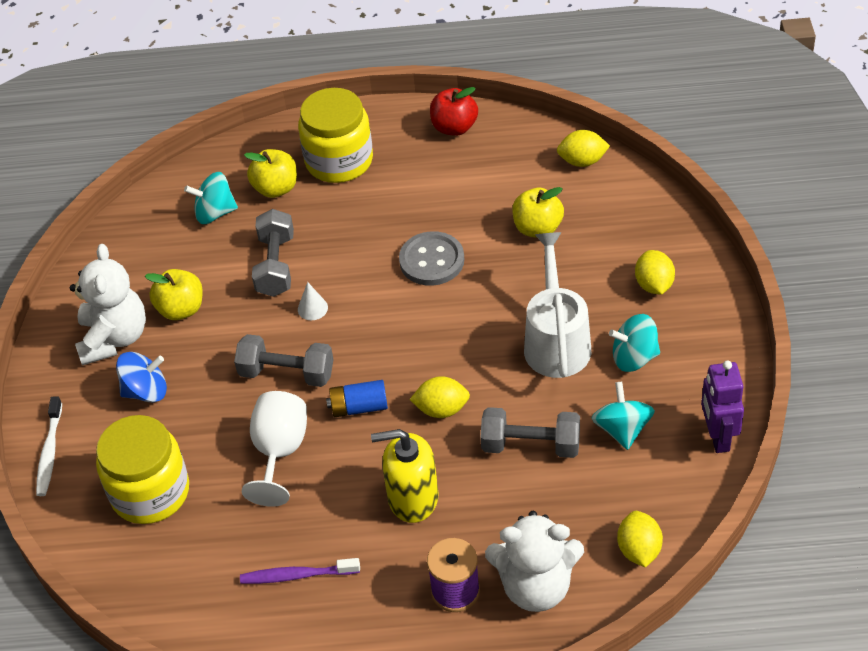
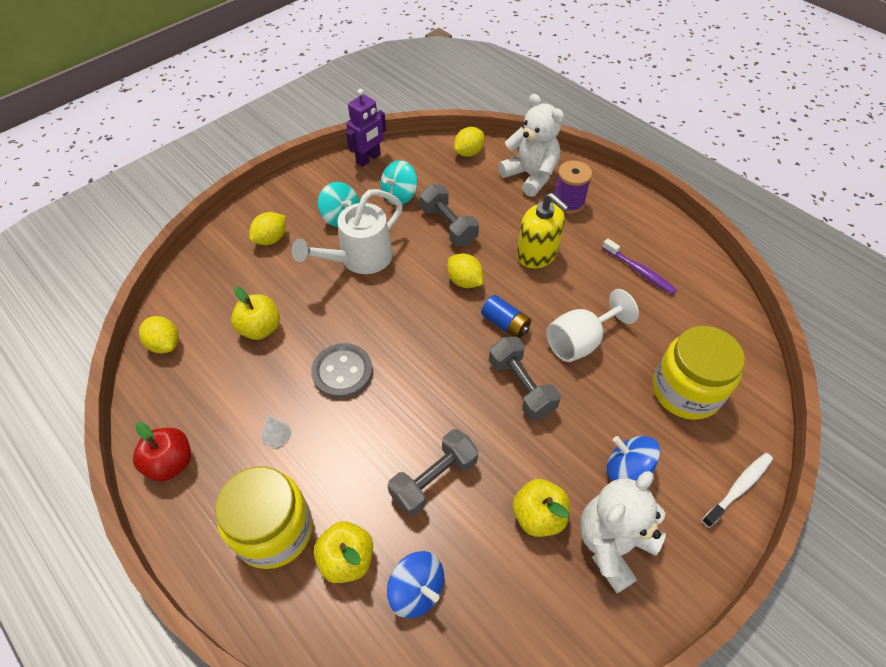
camera: 135 degrees left, 5 degrees up
turquoise spinning top [184,172,238,224] -> blue spinning top [387,551,444,619]
white cone [298,282,328,320] -> white cone moved to [262,416,291,448]

